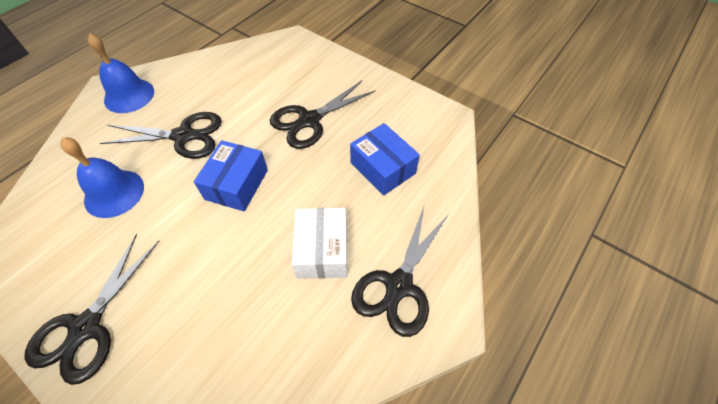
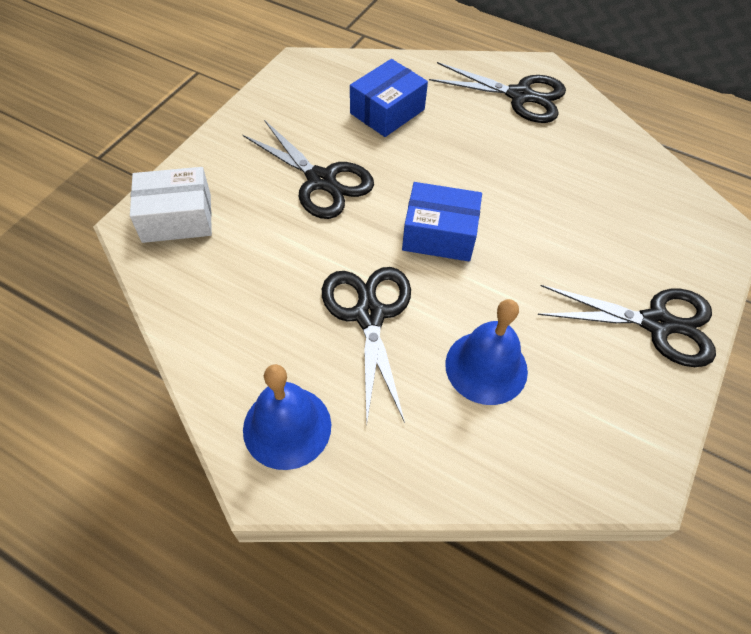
camera: 100 degrees left, 0 degrees up
white box [292,208,347,279] -> white box moved to [130,167,212,243]

